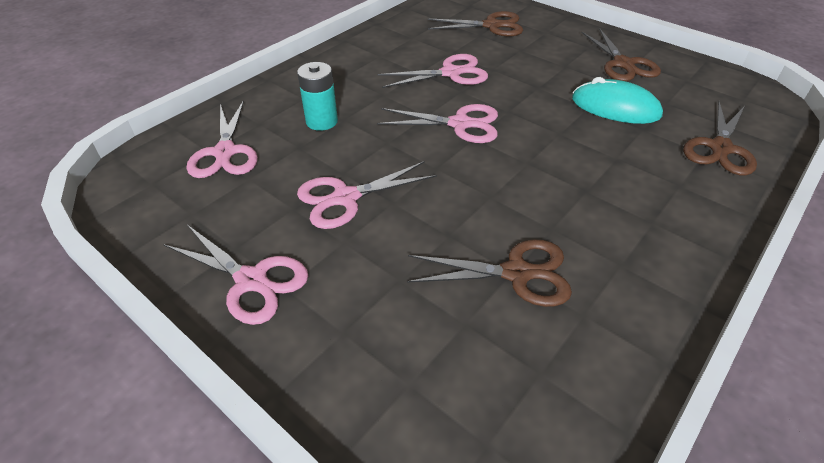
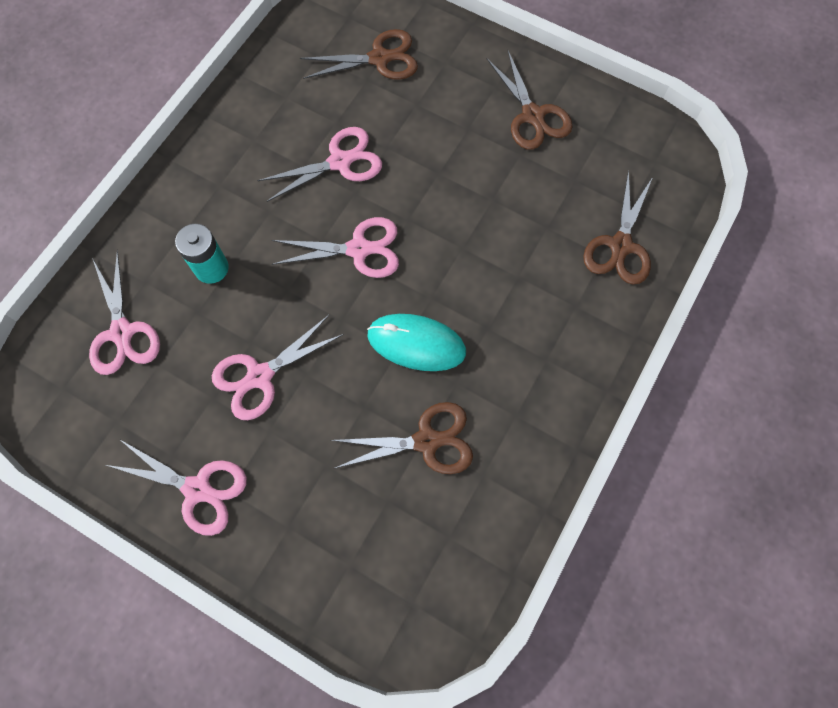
camera: 10 degrees left, 25 degrees up
turquoise mouse [572,77,663,124] -> turquoise mouse moved to [367,314,466,371]

